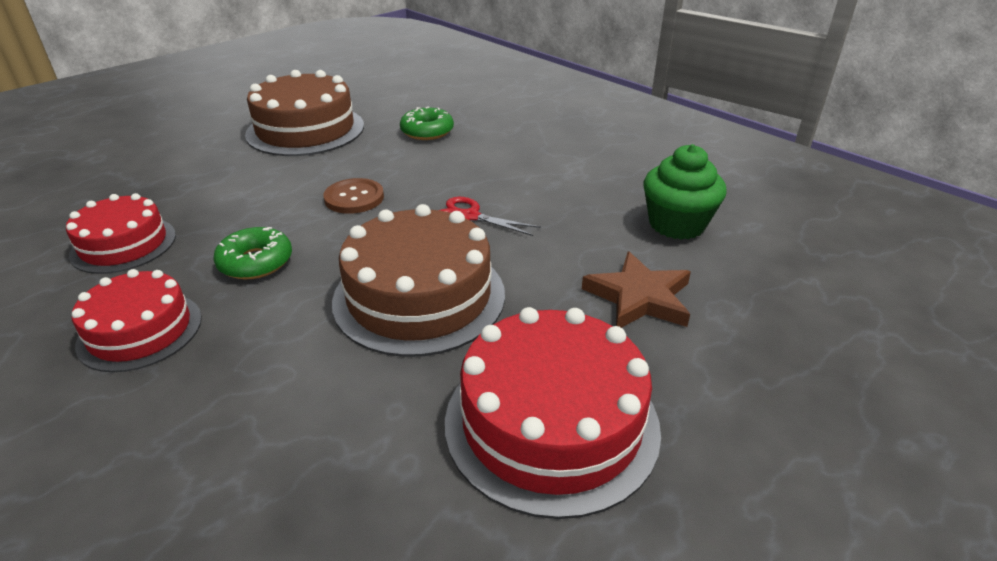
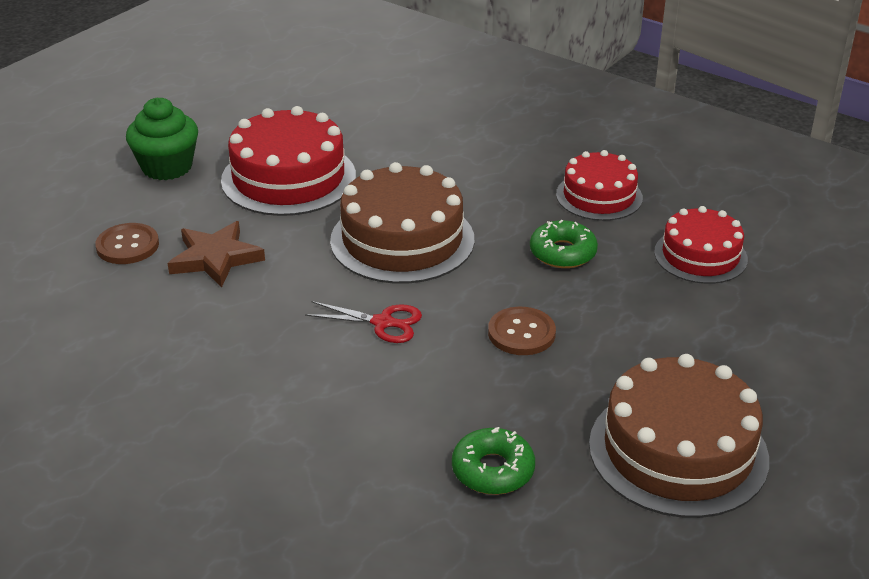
camera: 170 degrees right, 0 degrees up
green cupcake [644,144,727,240] -> green cupcake moved to [126,98,198,180]
none -> brown button [95,223,159,264]

